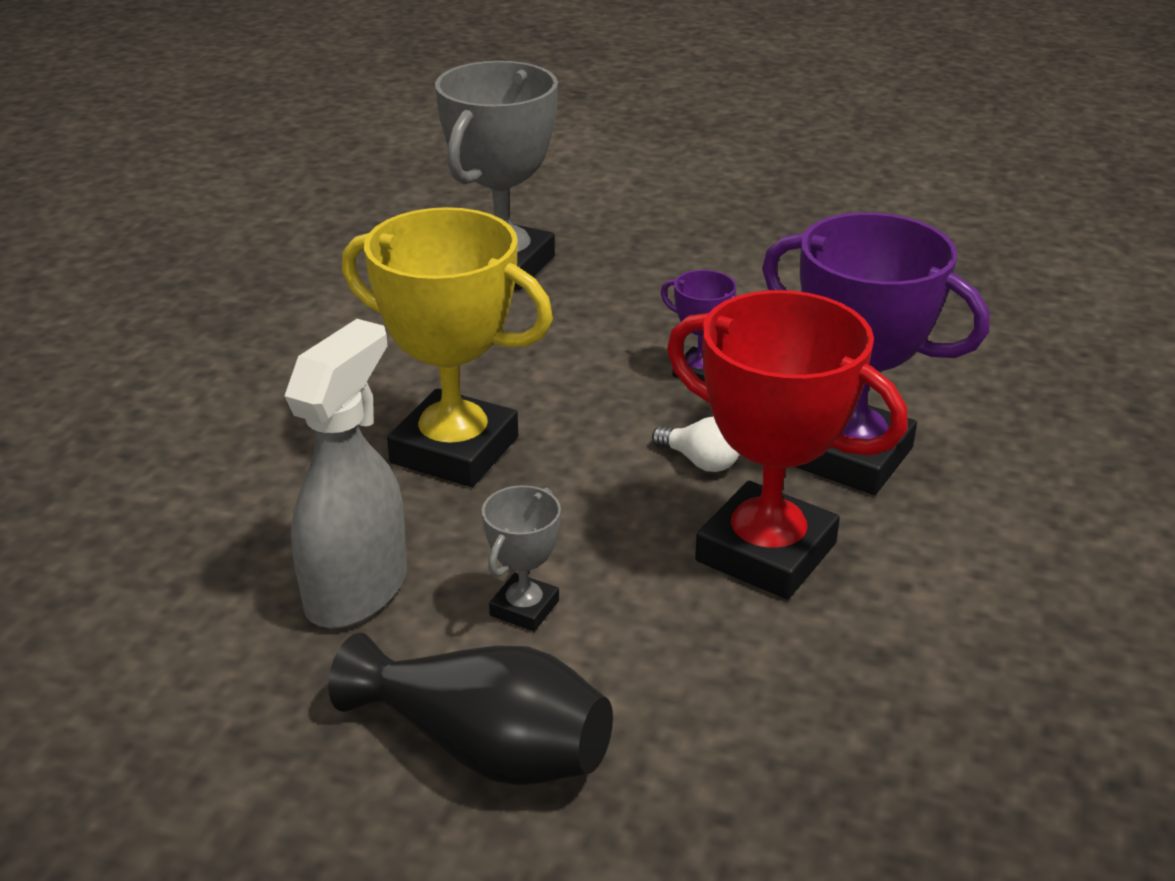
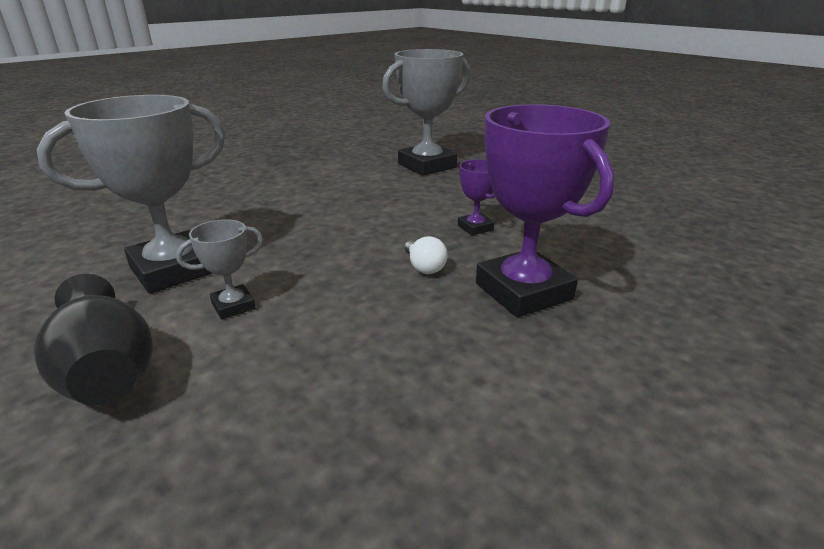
camera: 30 degrees right, 5 degrees down
grey spray bottle [285,319,407,628] -> grey trophy [37,95,226,294]
yellow trophy [342,207,553,487] -> none
red trophy [667,290,908,599] -> none

